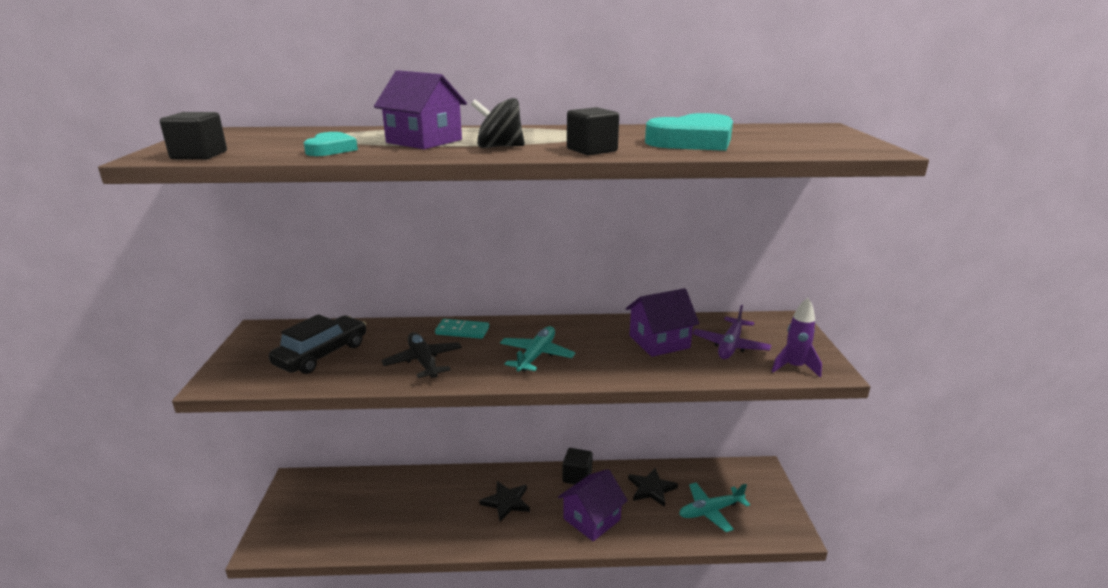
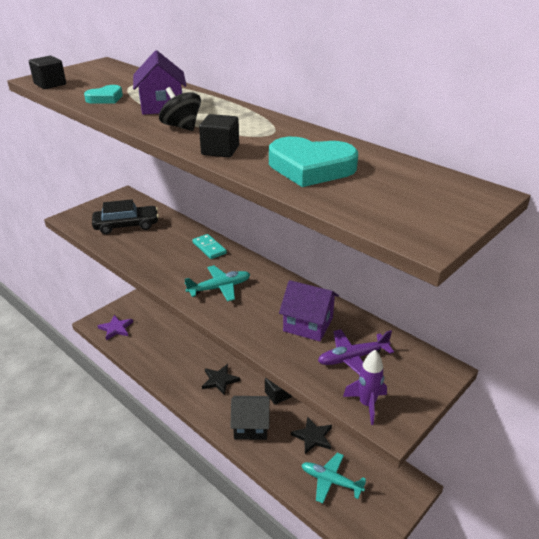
camera: 45 degrees right, 10 degrees up
black plane [381,332,462,378] -> none
purple house [558,469,628,541] -> black house [230,396,270,440]
none -> purple star [98,315,133,340]

